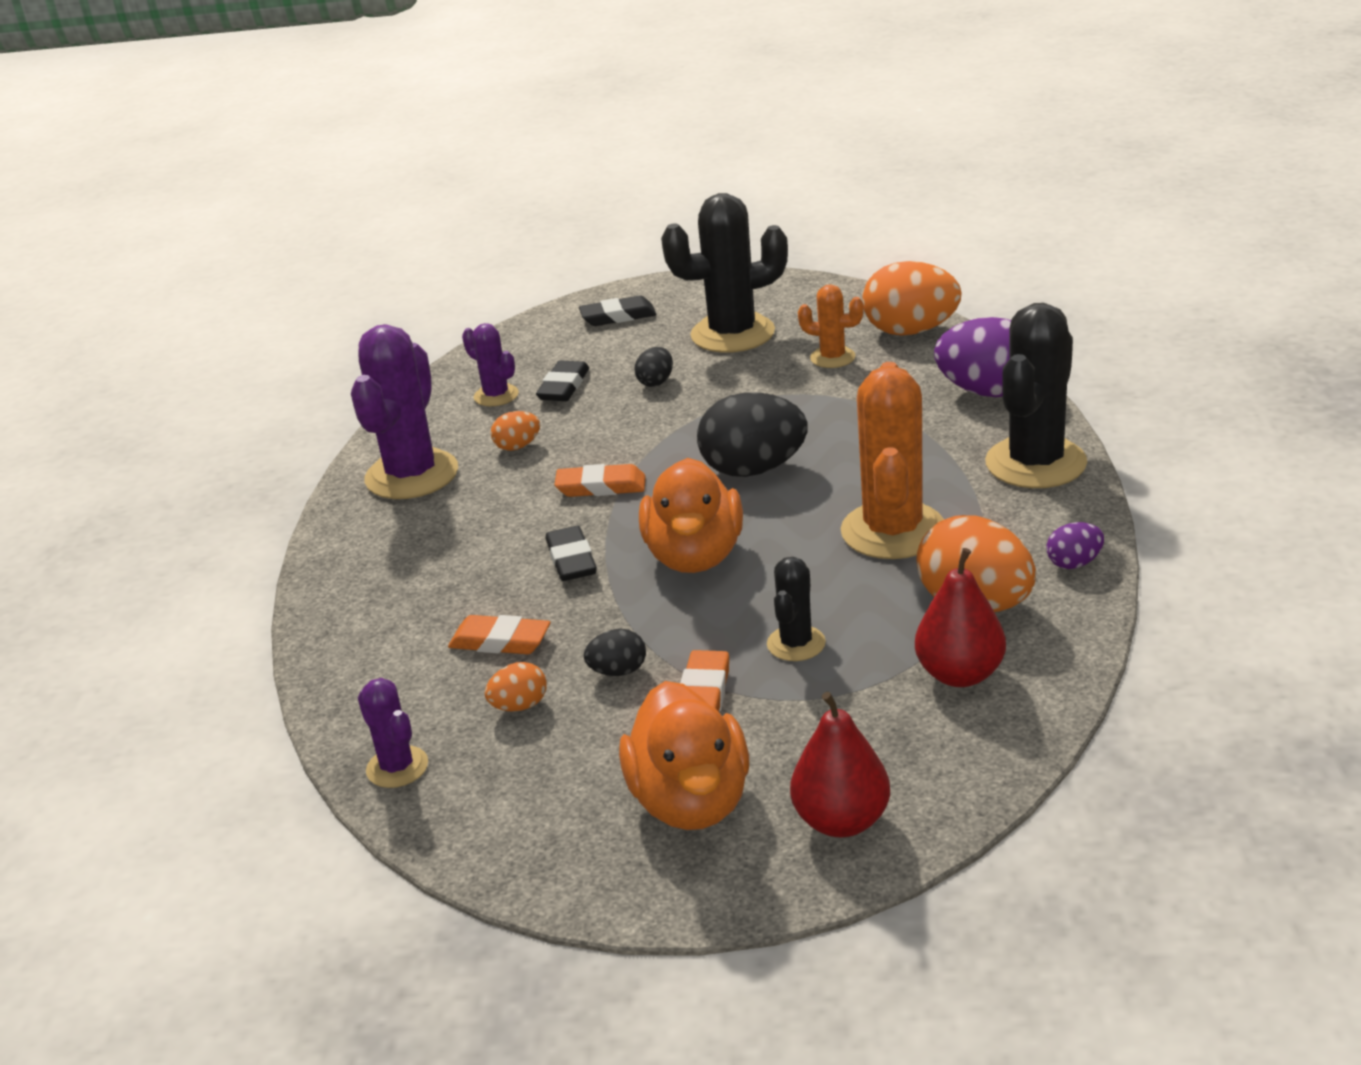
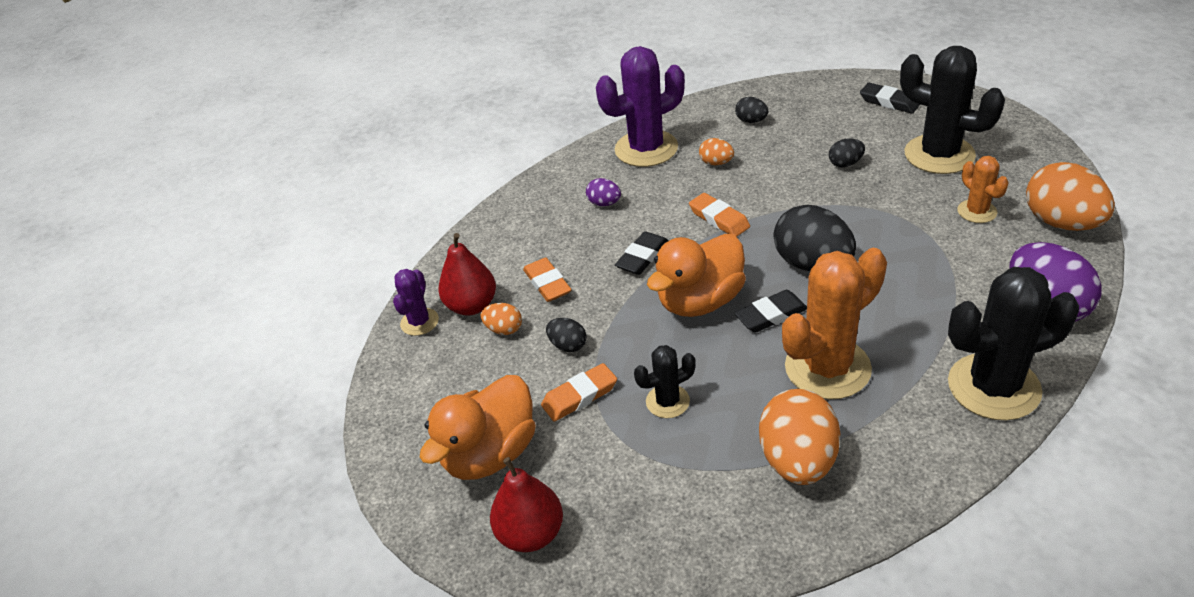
camera: 50 degrees right, 10 degrees up
purple cactus [462,323,519,406] -> black egg [735,97,768,123]
black eraser [536,361,589,401] -> black eraser moved to [734,290,807,332]
red pear [915,548,1006,687] -> red pear moved to [438,233,496,316]
purple egg [1046,522,1104,569] -> purple egg moved to [586,178,621,206]

